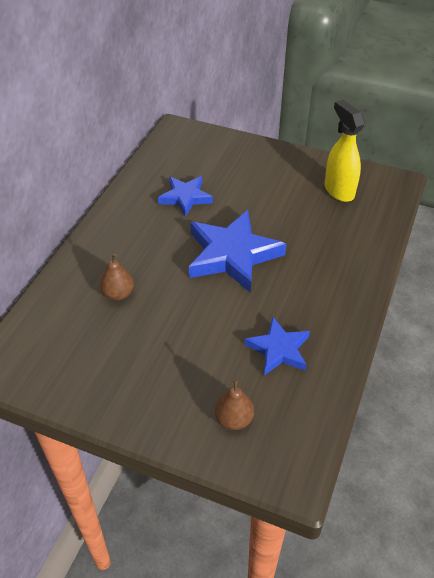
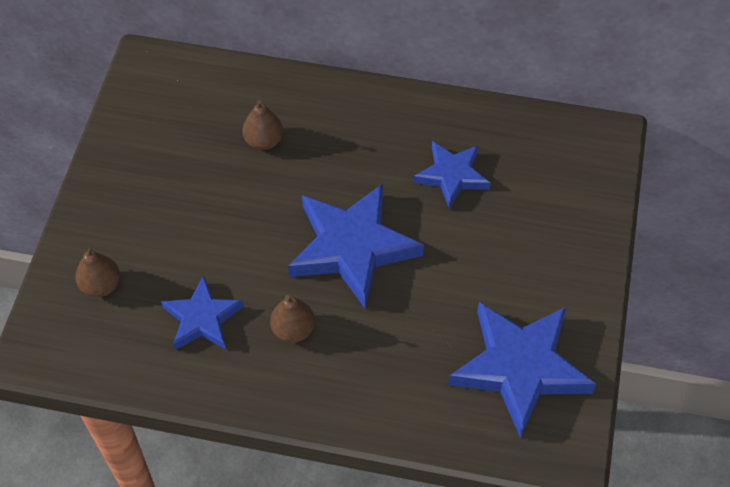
camera: 80 degrees right, 10 degrees up
yellow spray bottle [325,100,365,202] -> blue star [448,302,596,438]
none -> brown pear [270,295,315,343]

